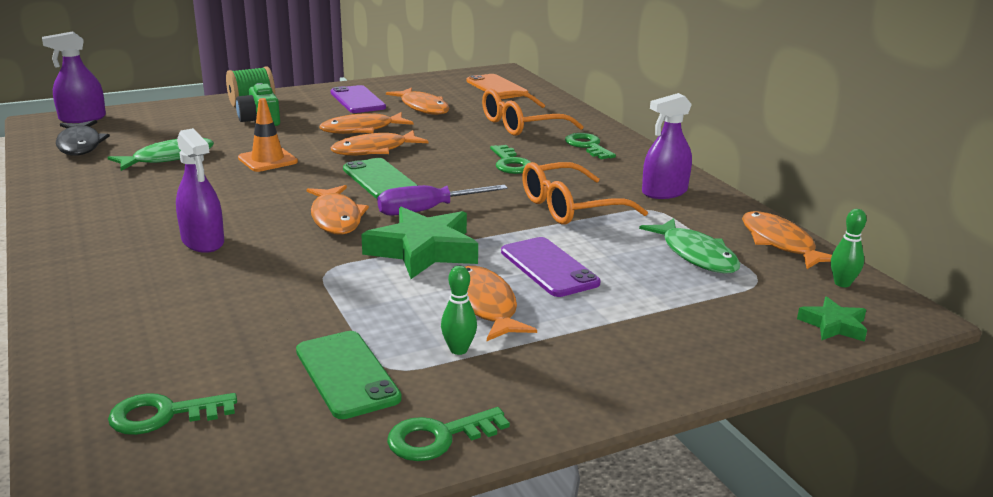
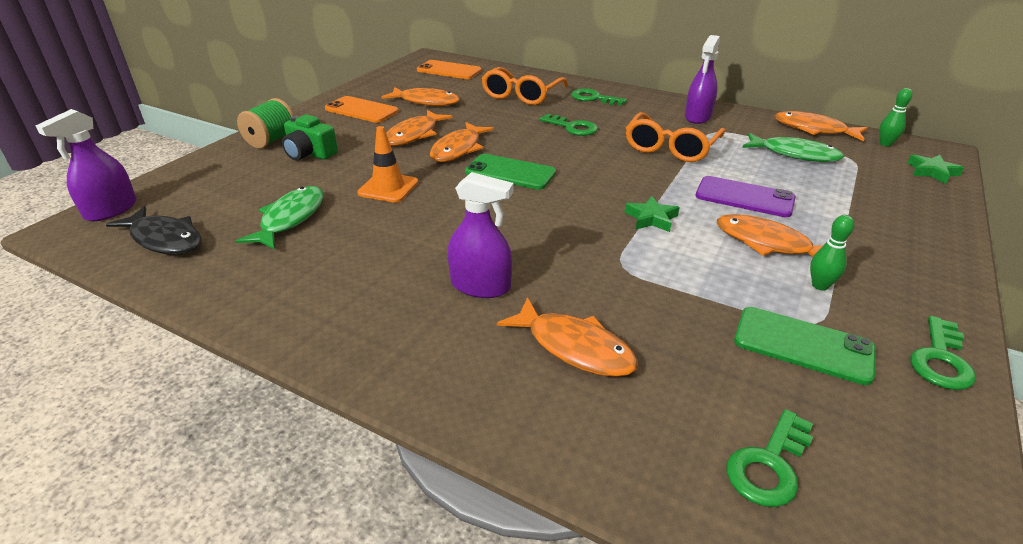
camera: 35 degrees left, 10 degrees up
orange fish [306,185,369,235] -> orange fish moved to [497,297,638,377]
purple phone [331,85,386,113] -> orange phone [325,96,399,123]
green star [361,207,478,279] -> green star [624,196,680,232], size x0.52
purple screwdriver [377,185,508,216] -> none

